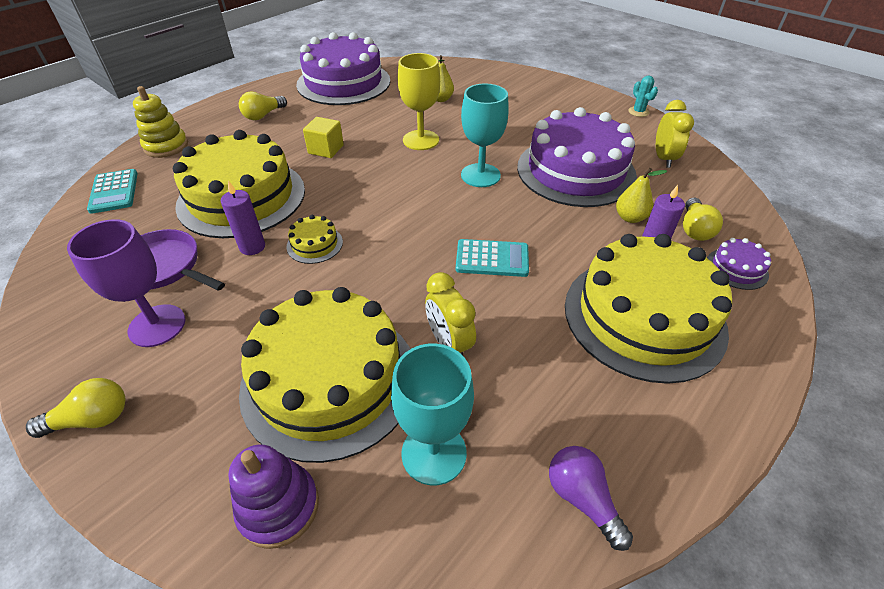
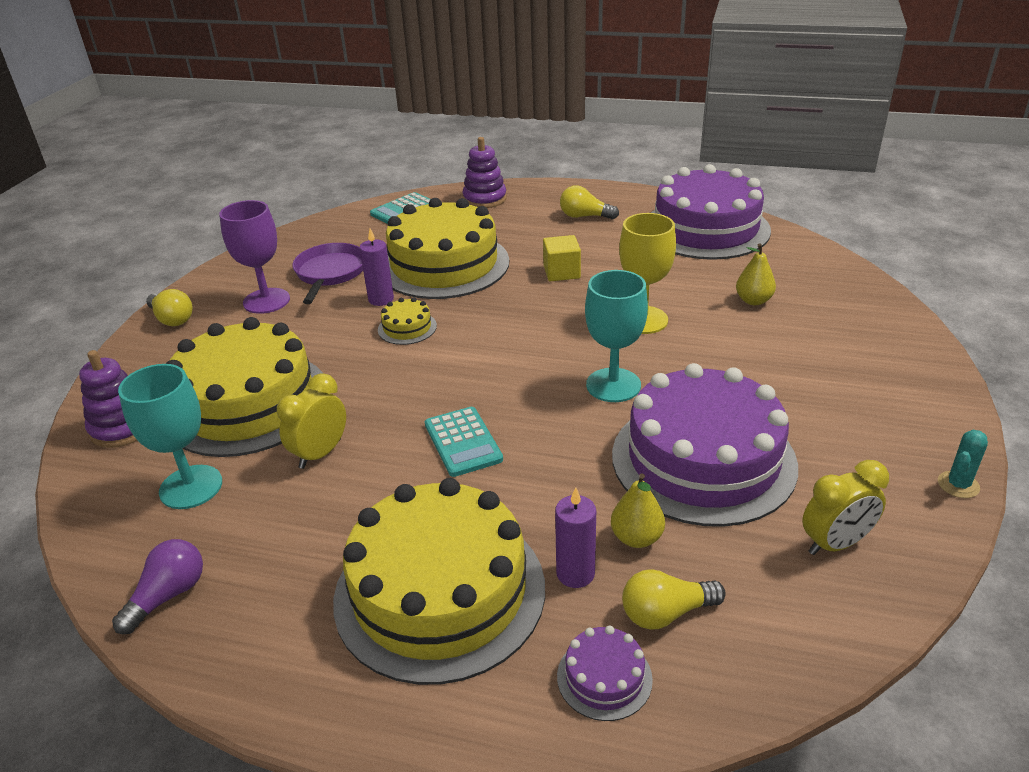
camera: 65 degrees right, 10 degrees down
yellow stacking toy [133,86,188,158] -> purple stacking toy [462,137,507,208]

